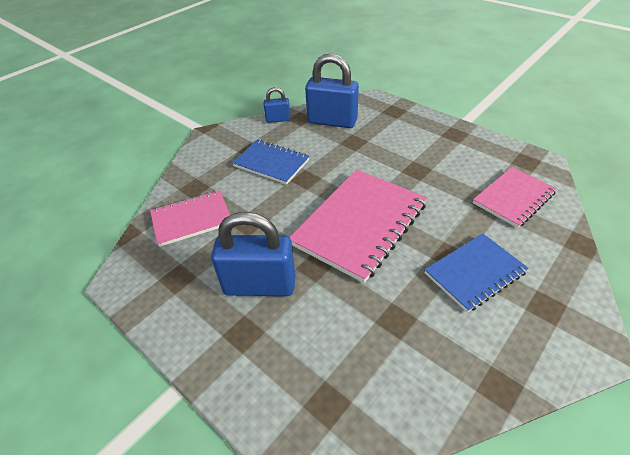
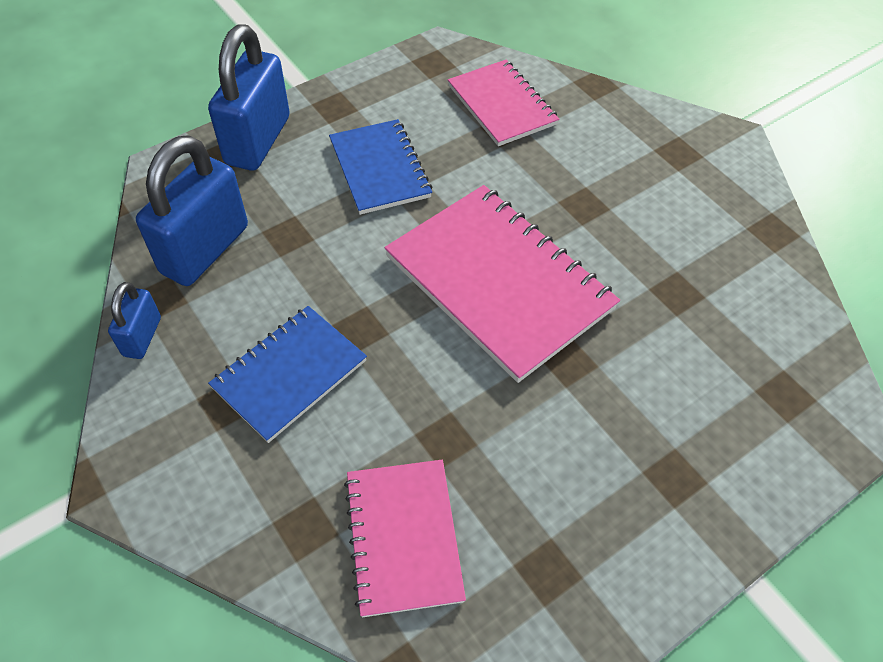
camera: 80 degrees left, 10 degrees up
blue padlock [211,212,296,296] -> blue padlock moved to [208,24,290,171]
blue notebook [425,234,529,313] -> blue notebook moved to [329,119,432,215]

